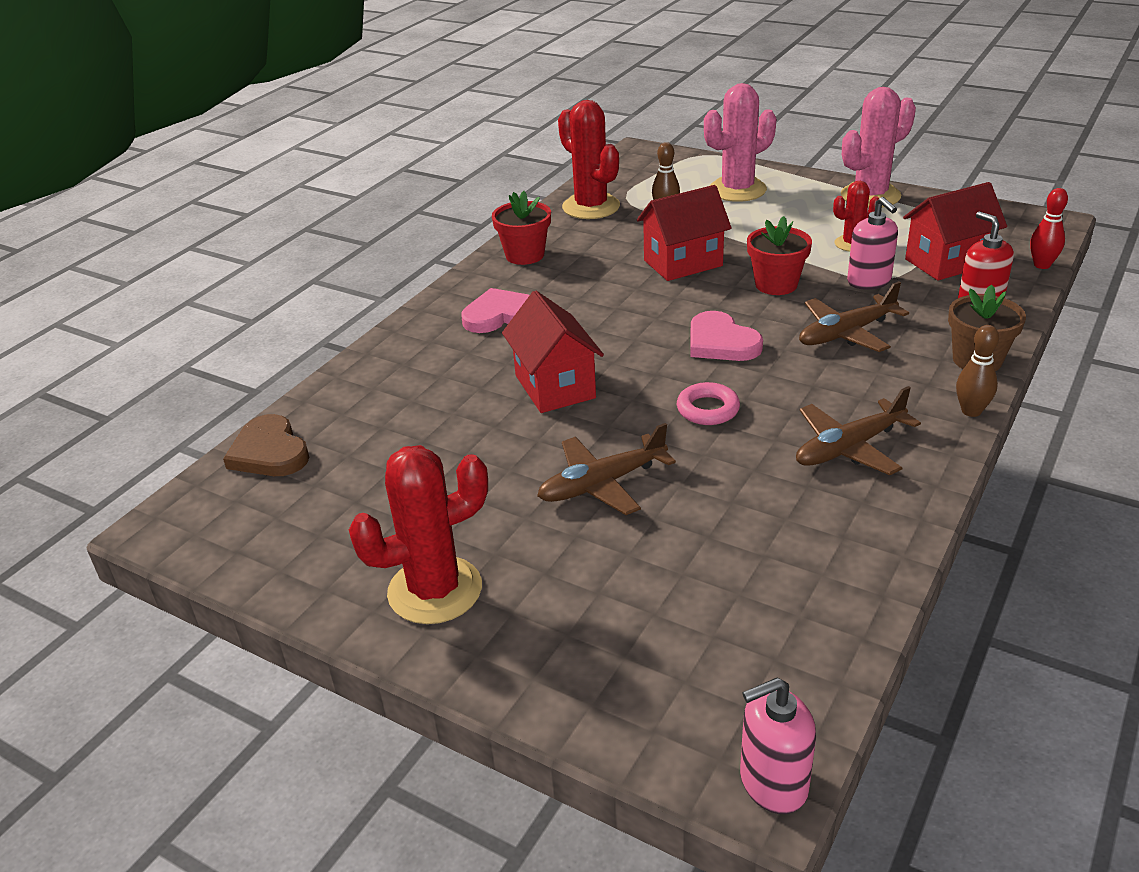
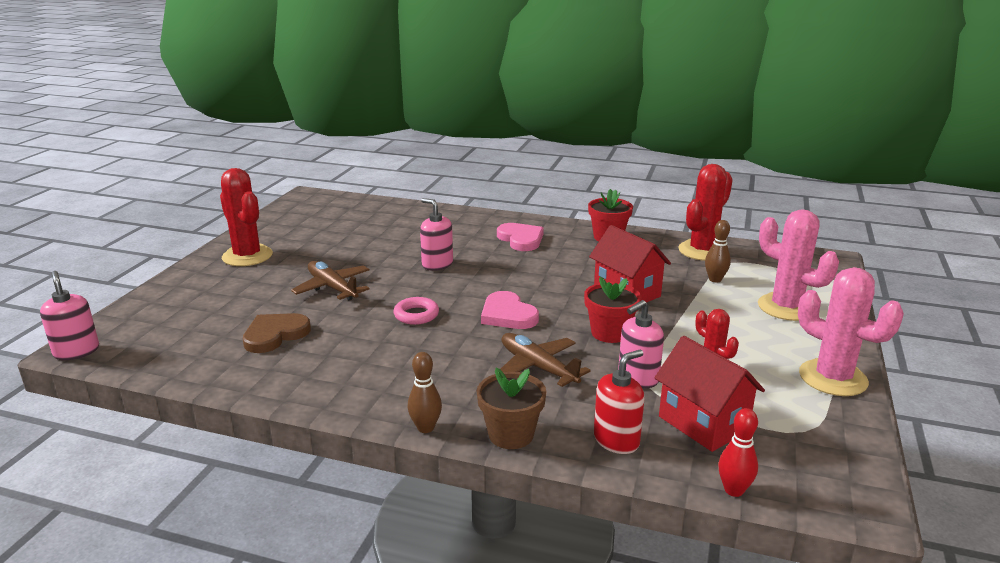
camera: 75 degrees right, 10 degrees down
brown heart [223,414,309,476] -> brown heart moved to [243,313,311,353]
red house [502,291,604,413] -> pink soap dispenser [420,198,453,271]
pink heart [691,311,763,361] -> pink heart turned 75 degrees counterclockwise [481,291,539,329]
brown plane [796,386,921,475] -> none

